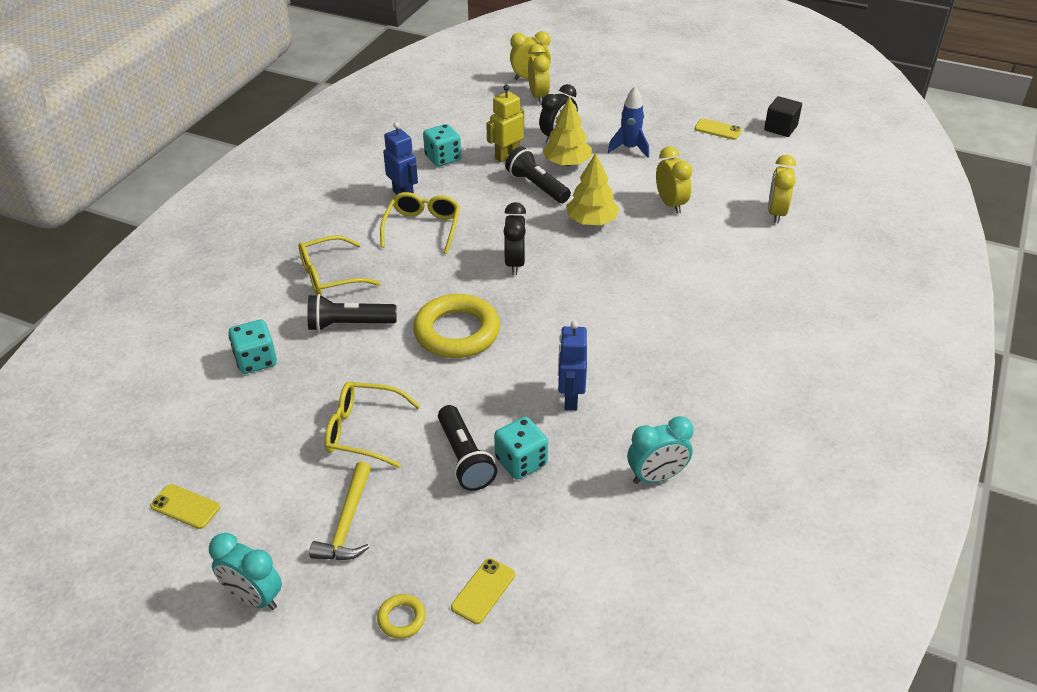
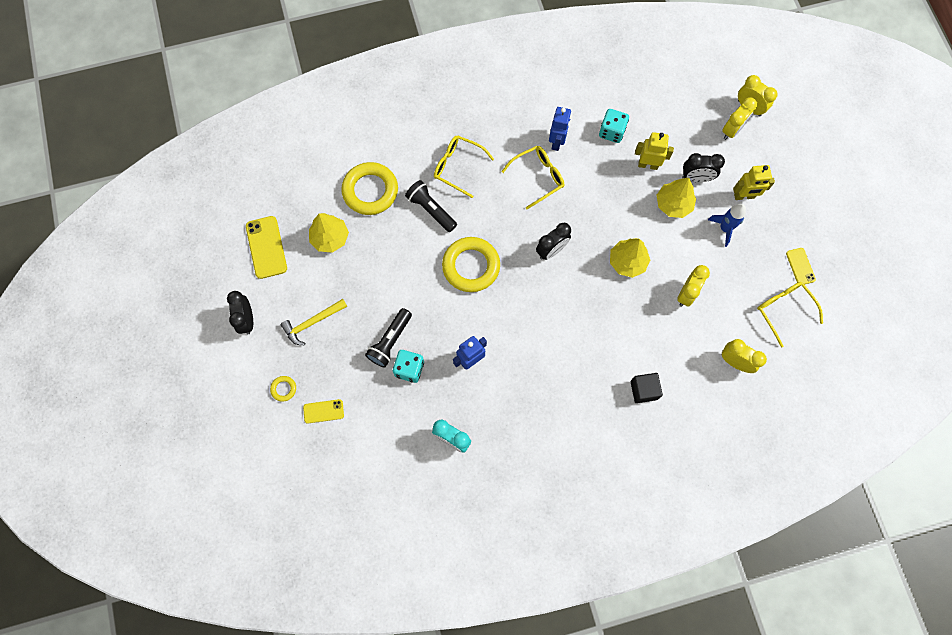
camera: 50 degrees right, 30 degrees up
yellow phone [150,484,220,529] -> yellow phone [246,216,287,279], size x1.69
turquoise clock [209,533,282,610] -> black clock [227,291,253,334]
turquoise dice [228,319,277,374] -> yellow ring [341,162,398,215]
yellow glasses [325,382,420,468] -> yellow glasses moved to [757,282,823,348]
black flashlight [505,146,571,203] -> none
black cube [764,96,802,137] -> black cube moved to [631,373,663,403]
yellow clock [768,155,796,223] -> yellow clock turned 60 degrees clockwise [722,339,767,373]
none -> yellow tree [309,213,349,253]
none -> yellow robot [733,165,775,200]

